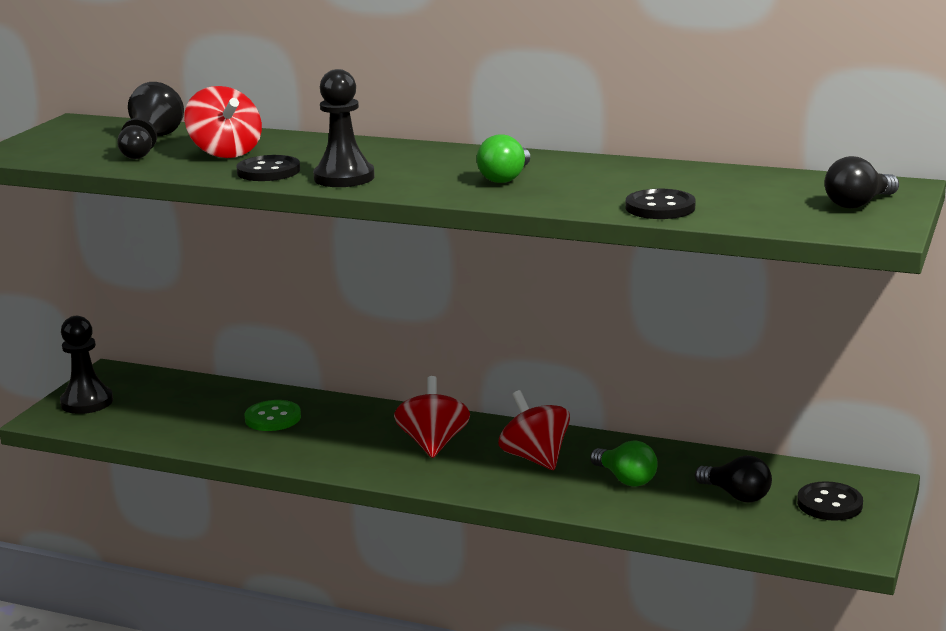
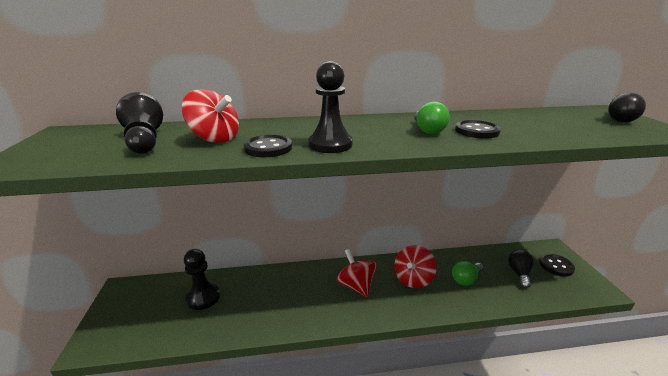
camera: 30 degrees left, 5 degrees up
black pawn [60,316,113,414] -> black pawn moved to [184,249,220,310]
green button [245,400,301,431] -> none
red spinning top [498,390,570,470] -> red spinning top turned 90 degrees counterclockwise [394,245,437,288]
green light bulb [590,441,658,486] -> green light bulb turned 120 degrees clockwise [452,261,483,286]
black button [626,189,695,219] -> black button moved to [455,120,501,139]
black light bulb [695,455,772,503] -> black light bulb turned 90 degrees counterclockwise [508,249,534,288]

